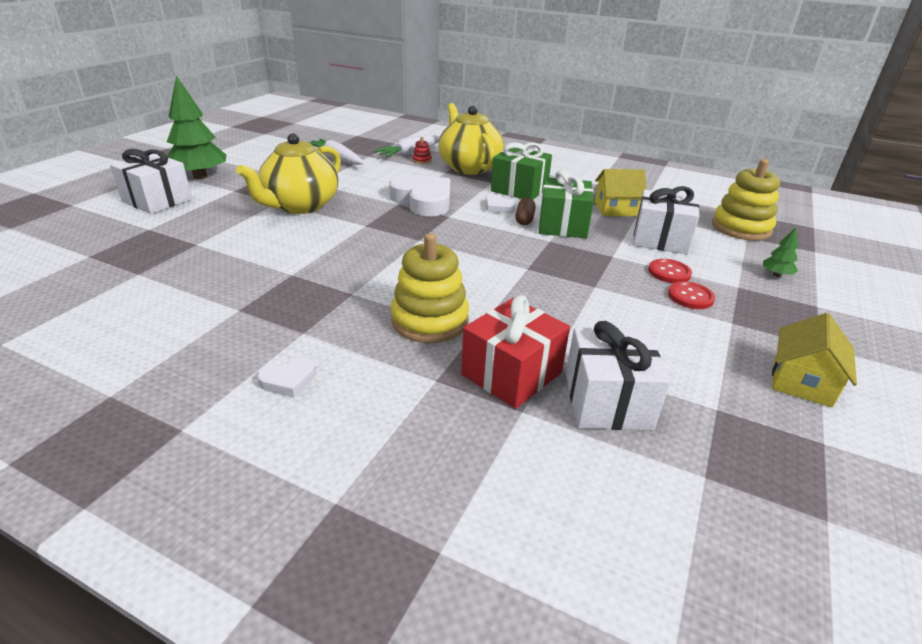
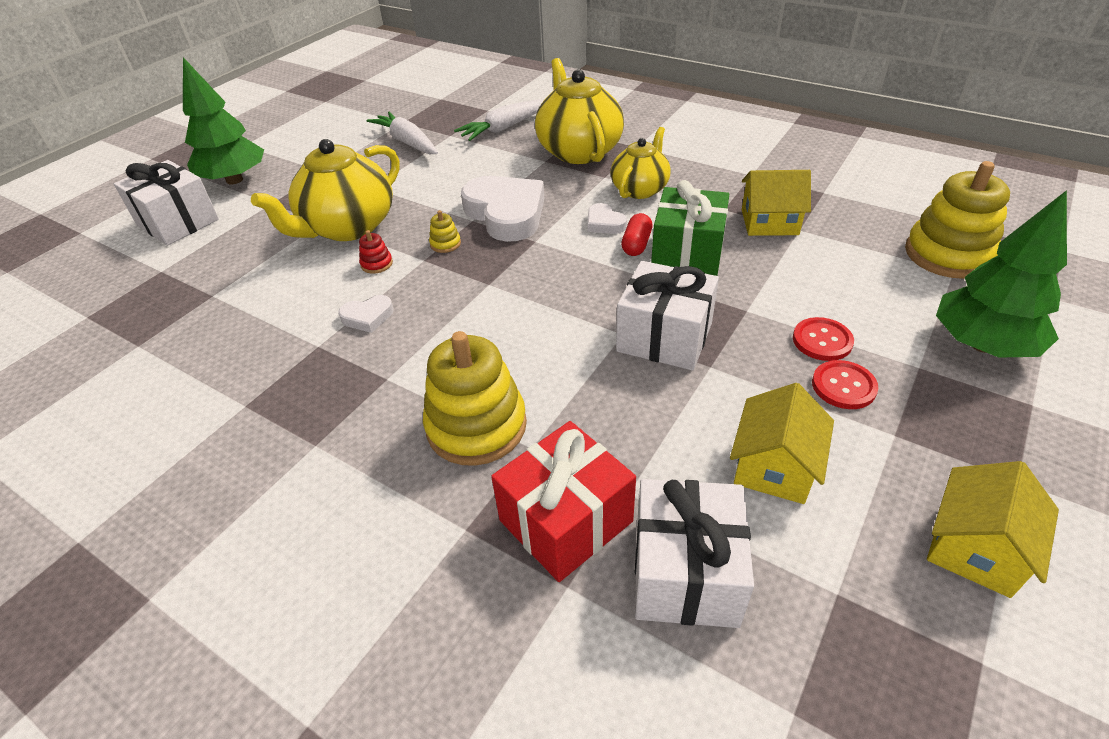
camera: 10 degrees right, 10 degrees up
white heart [257,357,316,397] -> white heart moved to [338,295,393,333]
red stacking toy [412,137,432,164] -> red stacking toy moved to [359,230,393,274]
green gift [491,142,552,200] -> yellow teapot [611,127,671,199]
brown capsule [515,198,536,225] -> red capsule [621,213,652,256]
white gift [633,186,700,254] -> white gift moved to [616,261,719,370]
green tree [763,227,798,277] -> green tree [936,190,1067,358], size x2.29
none -> yellow stacking toy [429,210,461,253]
none -> yellow house [730,383,834,504]

